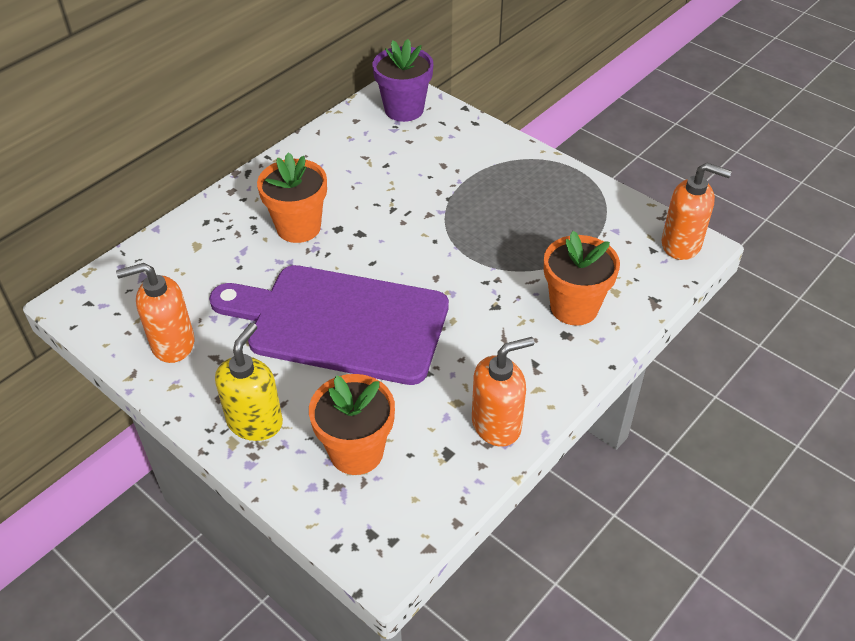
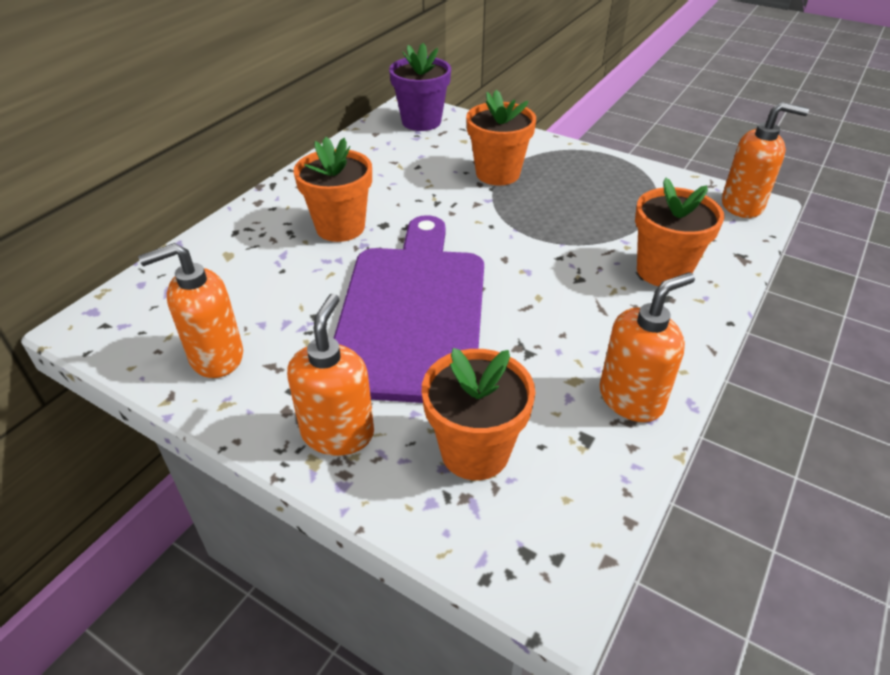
camera: 10 degrees left, 5 degrees down
purple cutting board [209,265,449,385] -> purple cutting board turned 90 degrees clockwise [333,215,484,403]
yellow soap dispenser [215,323,283,441] -> orange soap dispenser [287,294,374,456]
none -> orange flower pot [466,90,536,186]

